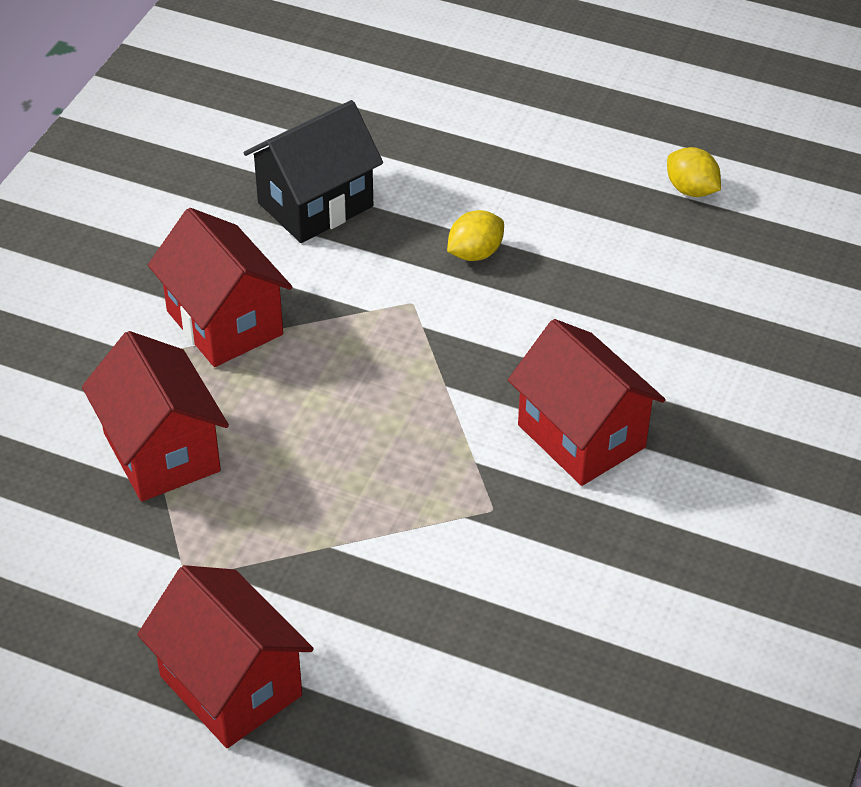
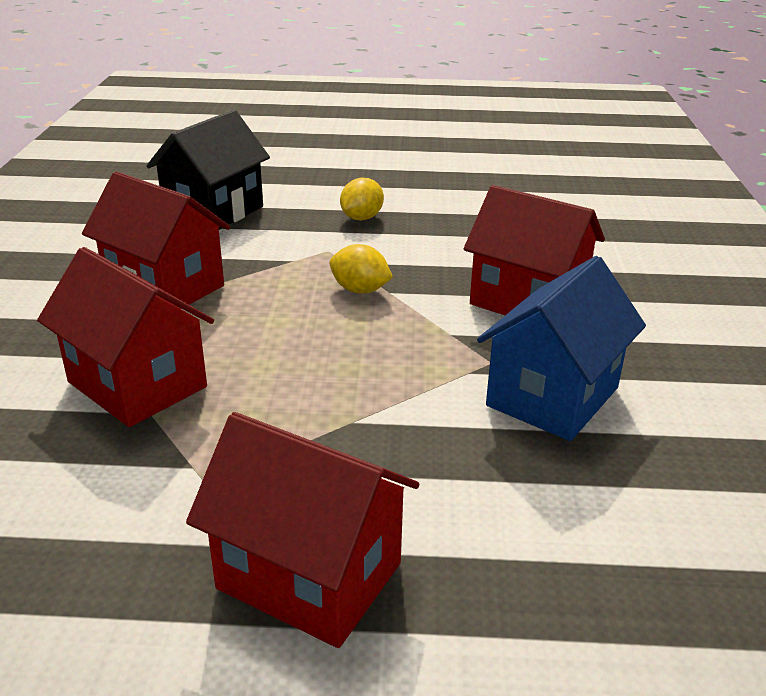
camera: 20 degrees left, 15 degrees down
yellow lemon [667,147,721,197] -> yellow lemon moved to [330,244,393,294]
none -> blue house [477,256,646,441]

